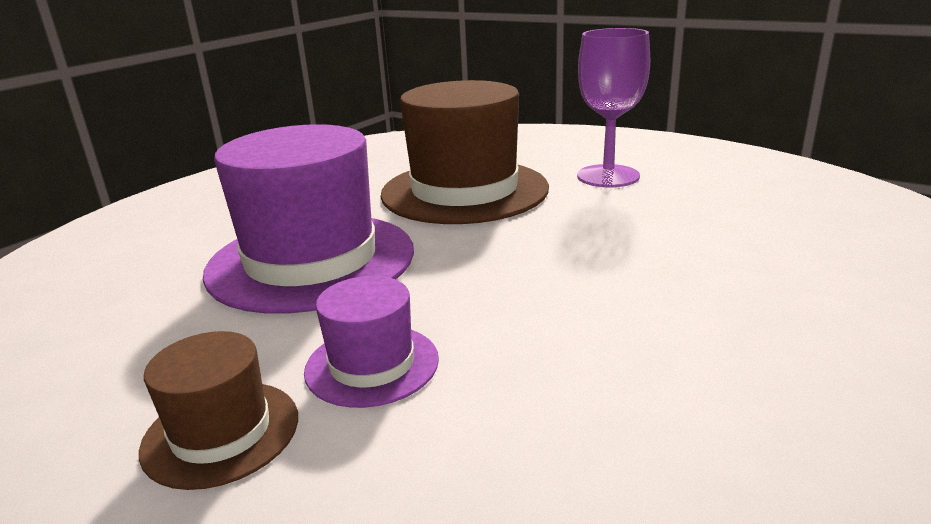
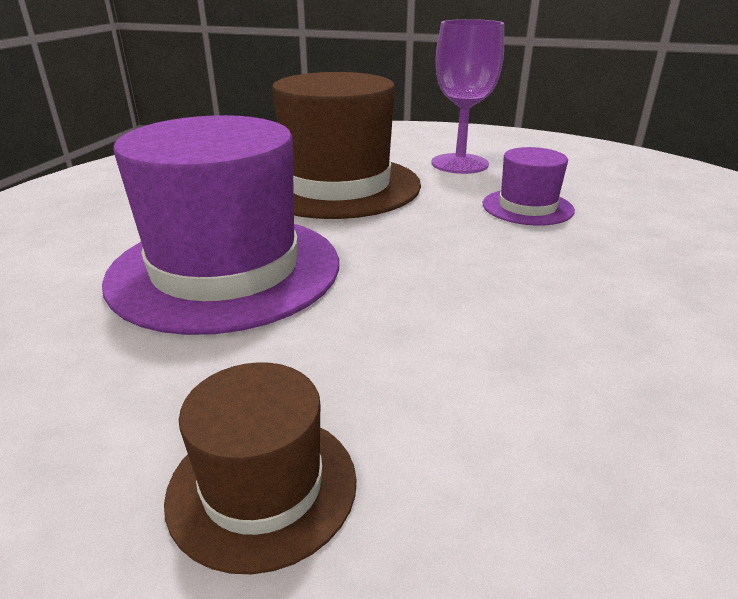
camera: 20 degrees left, 5 degrees up
purple hat [304,276,439,408] -> purple hat moved to [483,147,575,226]

